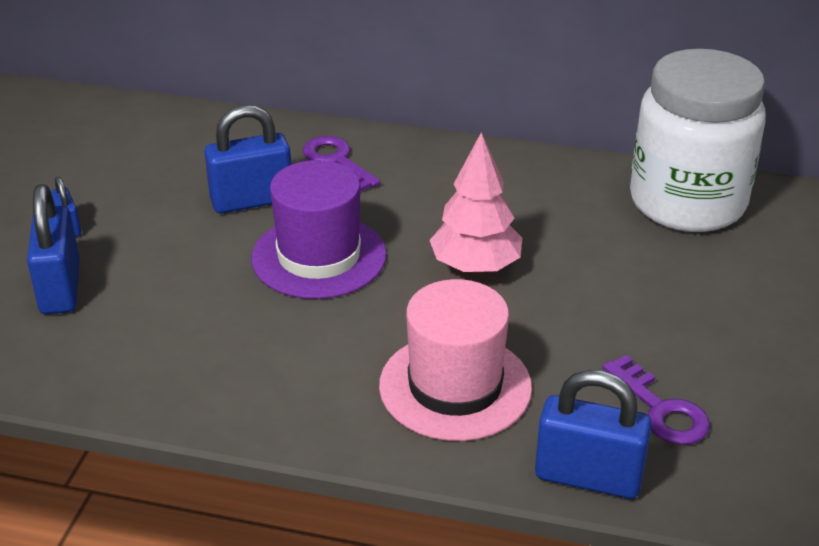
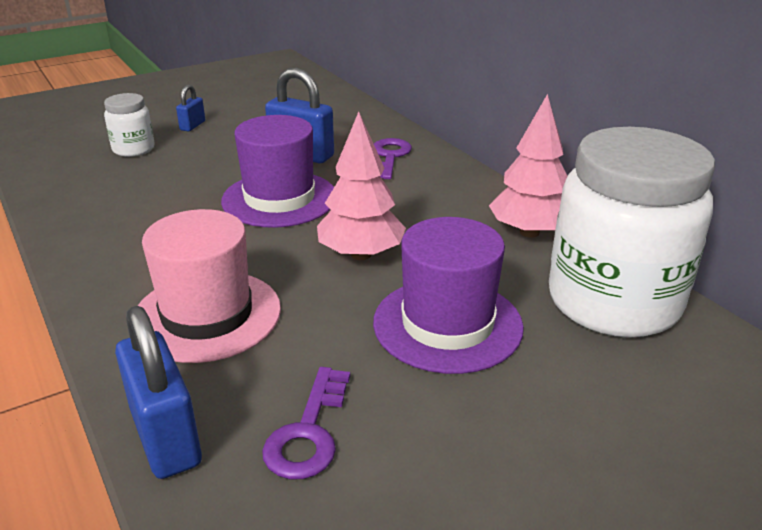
camera: 45 degrees right, 5 degrees down
blue padlock [27,184,80,314] -> white jar [104,93,155,157]
none -> purple hat [373,217,524,374]
none -> pink tree [489,94,567,238]

